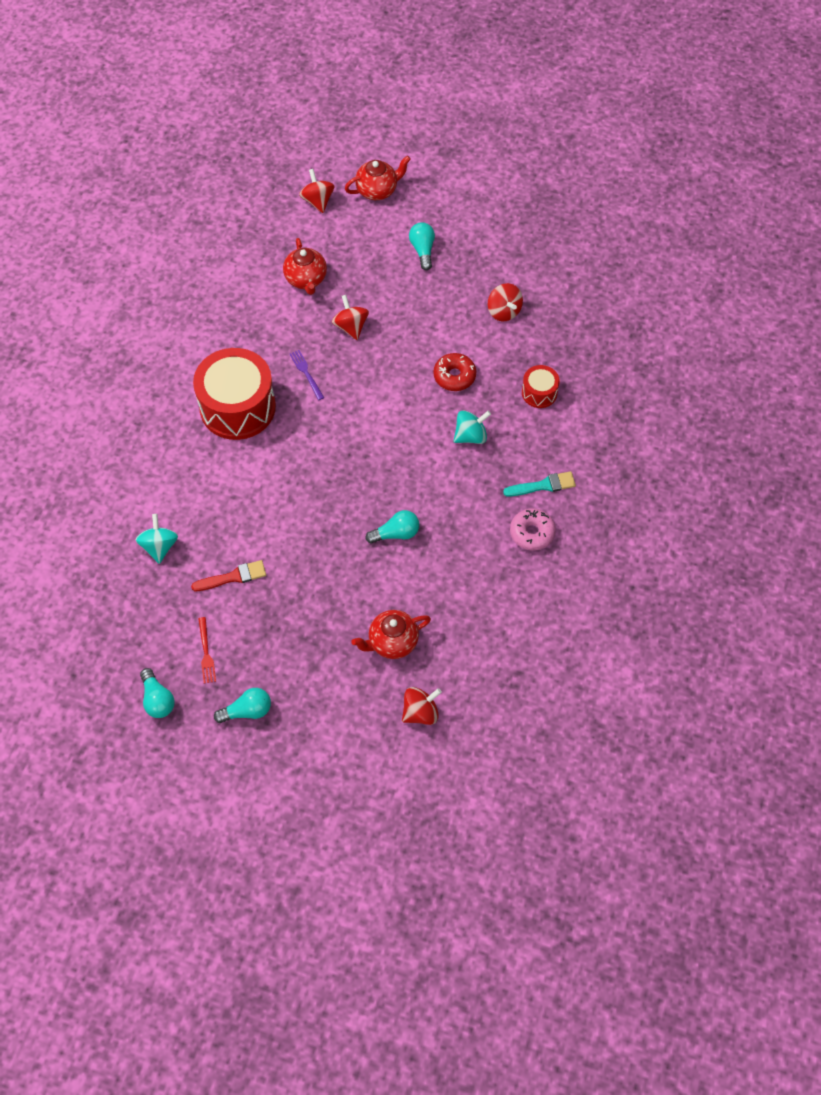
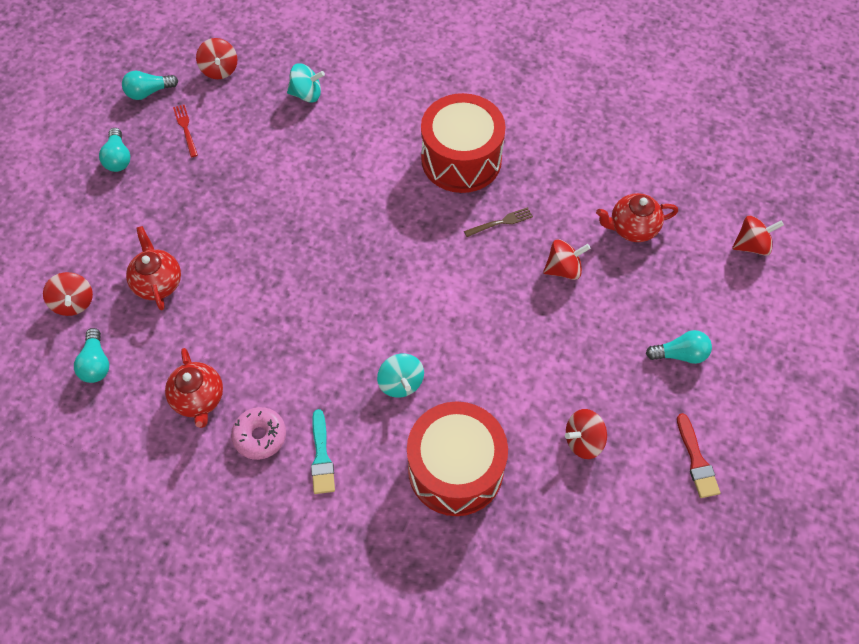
camera: 95 degrees right, 0 degrees up
red brush [191,560,266,591] -> red brush moved to [677,413,720,498]
red fork [198,617,216,684] -> red fork turned 75 degrees clockwise [173,105,198,157]
purple fork [289,350,324,400] -> brown fork [464,207,533,237]
red teapot [345,156,411,200] -> red teapot moved to [165,348,223,428]
turquoise light bulb [365,510,419,544] -> turquoise light bulb moved to [74,328,109,383]
red donut [433,353,476,391] -> none
red drum [522,365,560,408] -> red drum [407,401,508,516], size x2.10
none -> red spinning top [196,38,237,79]

